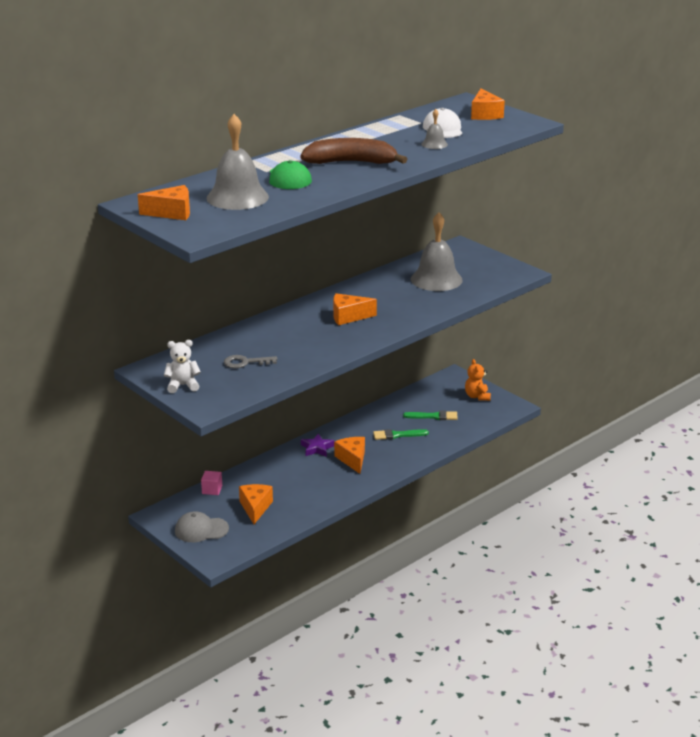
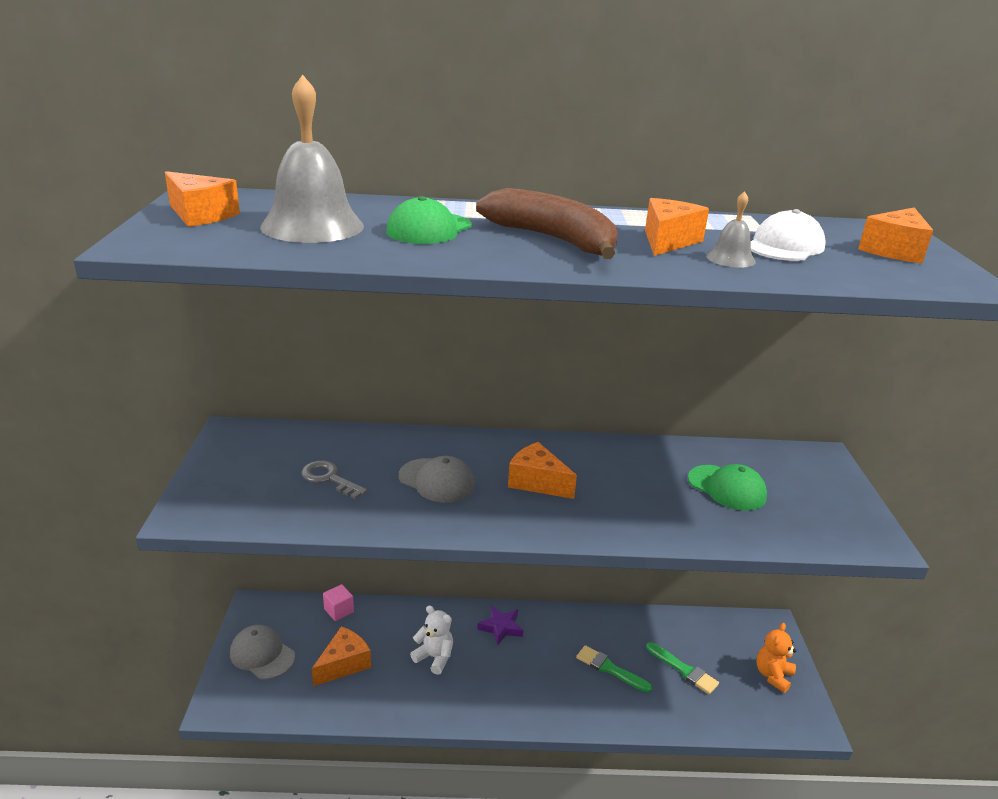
camera: 40 degrees right, 0 degrees up
white teddy bear [164,340,201,393] -> white teddy bear moved to [410,605,453,675]
orange cheese [334,437,365,474] -> orange cheese moved to [645,198,709,256]
grey bell [411,212,463,291] -> green cap [688,464,767,511]
none -> grey cap [399,456,475,503]

